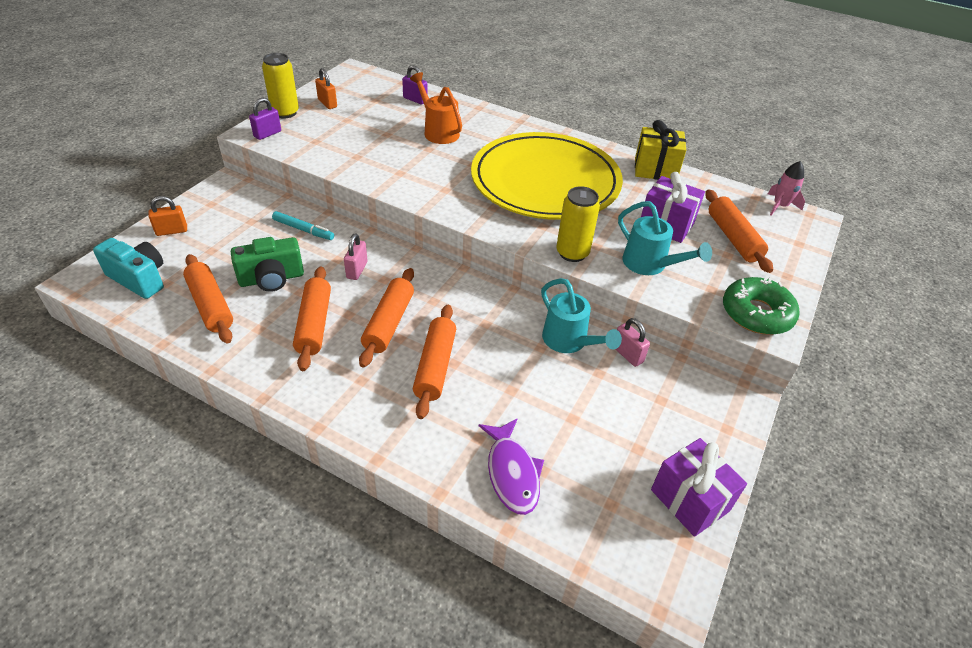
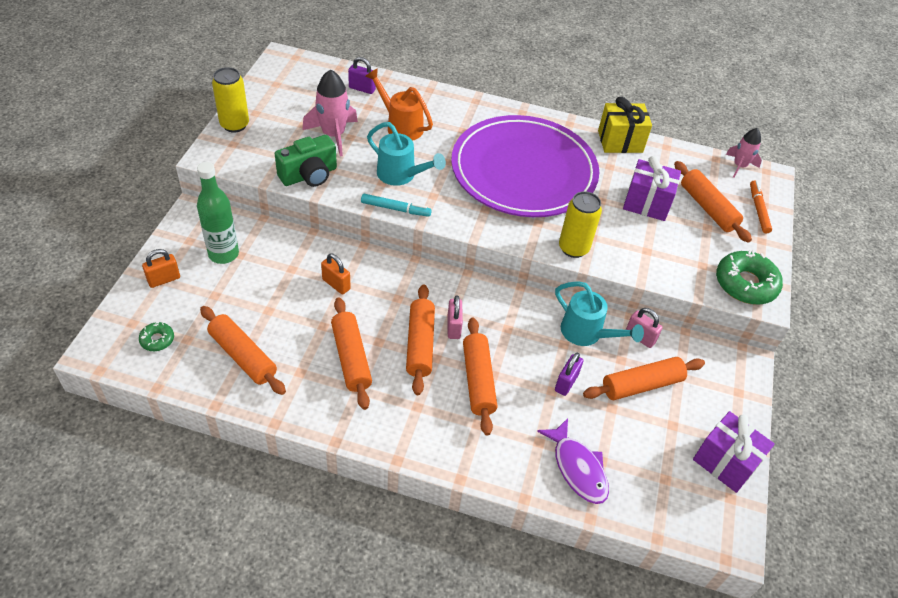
camera: 15 degrees left, 5 degrees up
turquoise camera [93,238,164,299] -> green donut [139,322,174,351]
green camera [231,237,304,292] -> green camera moved to [275,135,337,187]
purple padlock [249,98,281,140] -> purple padlock moved to [555,353,584,396]
turquoise marker [272,211,334,240] -> turquoise marker moved to [361,194,432,217]
orange padlock [315,68,337,109] -> orange padlock moved to [321,253,351,294]
pink padlock [344,233,368,280] -> pink padlock moved to [448,295,463,339]
yellow plate [471,132,623,220] -> purple plate [451,115,599,217]
turquoise watering can [618,201,712,275] -> turquoise watering can moved to [367,122,446,186]
none -> green bottle [197,162,239,264]
none -> pink rocket [302,69,358,157]
none -> orange rolling pin [583,357,705,400]
none -> orange marker [750,180,772,234]

